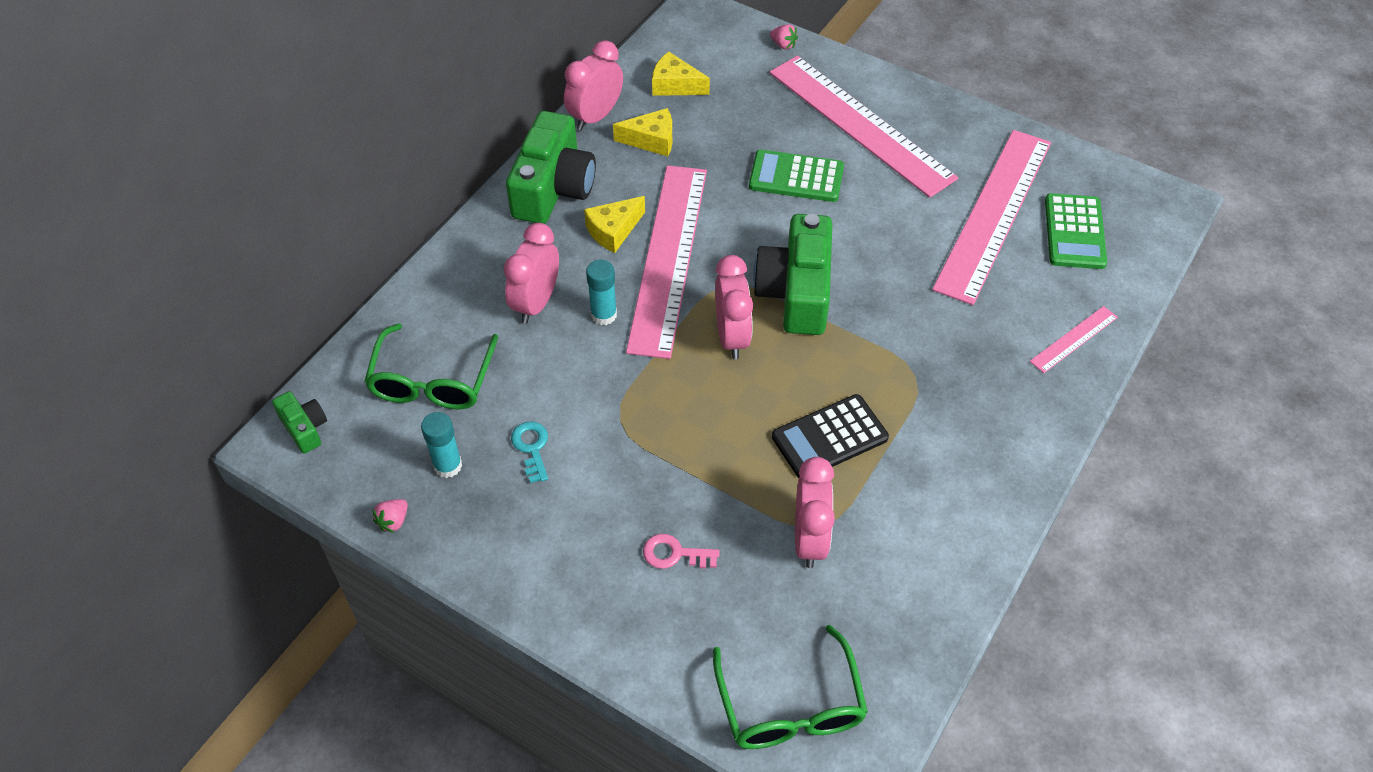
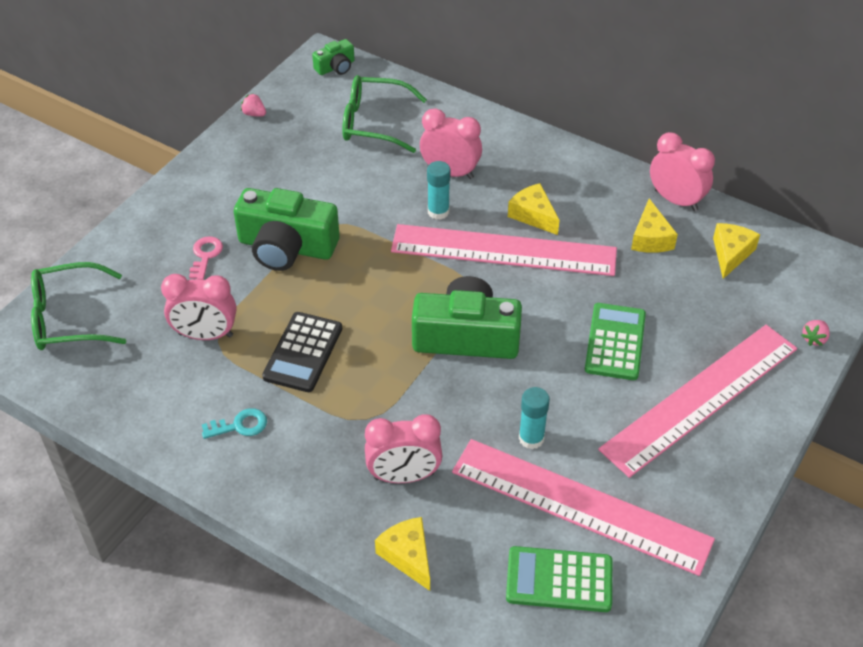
camera: 90 degrees right, 5 degrees down
turquoise glue stick [421,412,462,478] -> turquoise glue stick moved to [519,387,550,449]
green camera [506,111,596,224] -> green camera moved to [234,188,340,271]
turquoise key [511,421,548,483] -> turquoise key moved to [202,408,267,439]
pink clock [715,255,753,359] -> pink clock moved to [365,414,442,483]
black calculator [772,394,889,478] -> black calculator turned 135 degrees counterclockwise [262,312,342,392]
pink ruler [1030,306,1118,373] -> yellow cheese [375,517,430,591]

